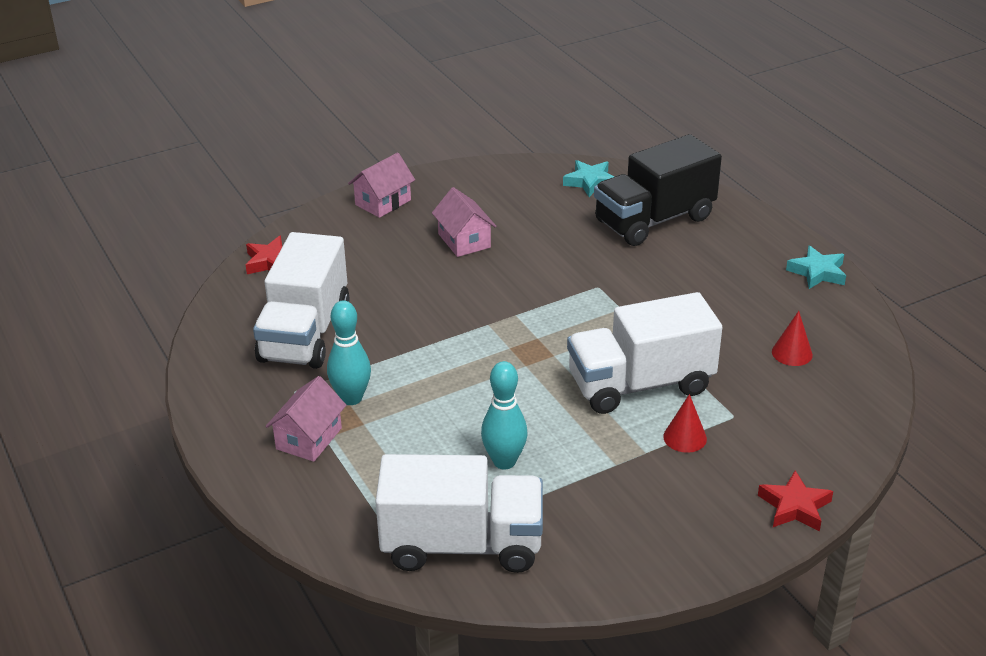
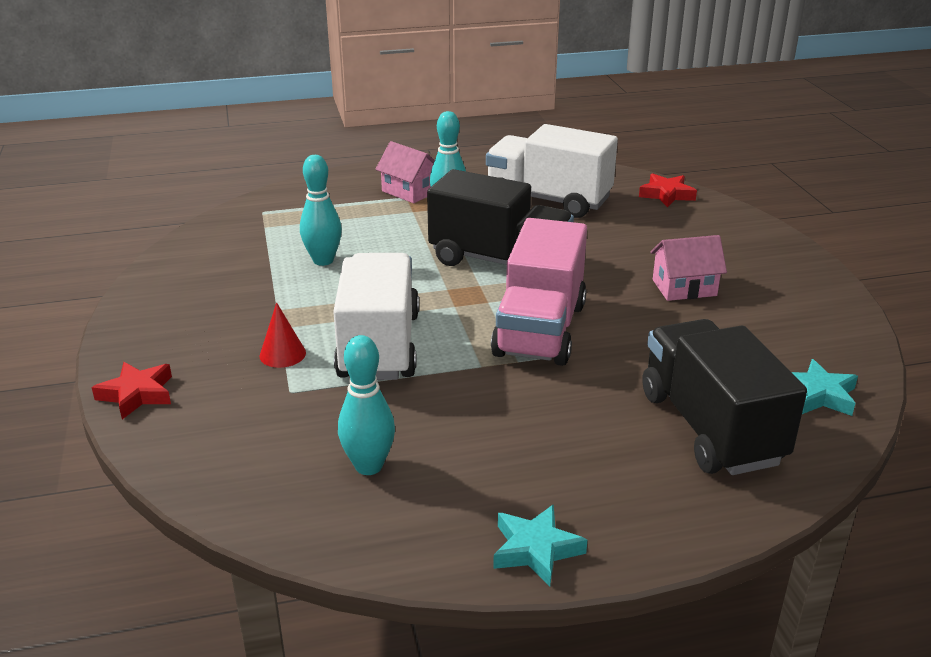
camera: 105 degrees right, 5 degrees down
pink house [348,153,415,218] -> none
white truck [375,454,543,573] -> none
red cone [772,311,813,366] -> turquoise bowling pin [338,335,395,475]
none -> black truck [427,169,574,266]
none -> pink truck [491,218,587,366]

